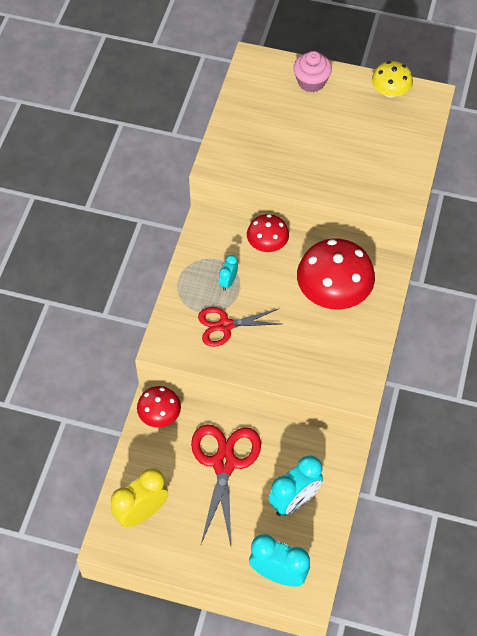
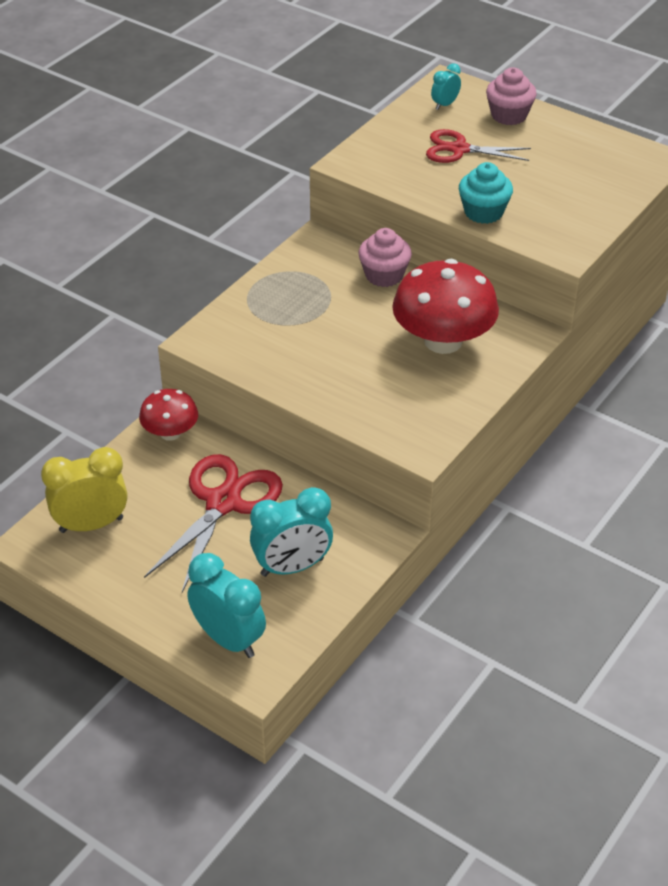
camera: 20 degrees right, 15 degrees down
red scissors [198,307,281,347] -> red scissors moved to [426,129,531,163]
turquoise clock [218,255,238,291] -> turquoise clock moved to [431,63,461,110]
red mushroom [247,214,289,252] -> pink cupcake [358,228,412,287]
yellow mushroom [372,61,413,98] -> none
none -> turquoise cupcake [459,162,513,224]

